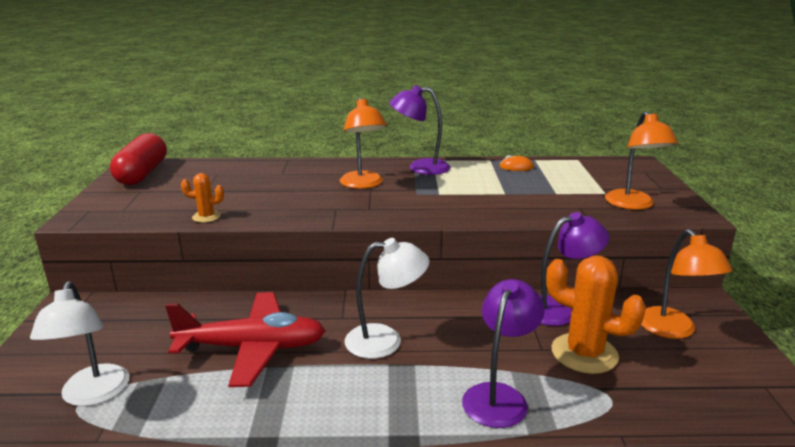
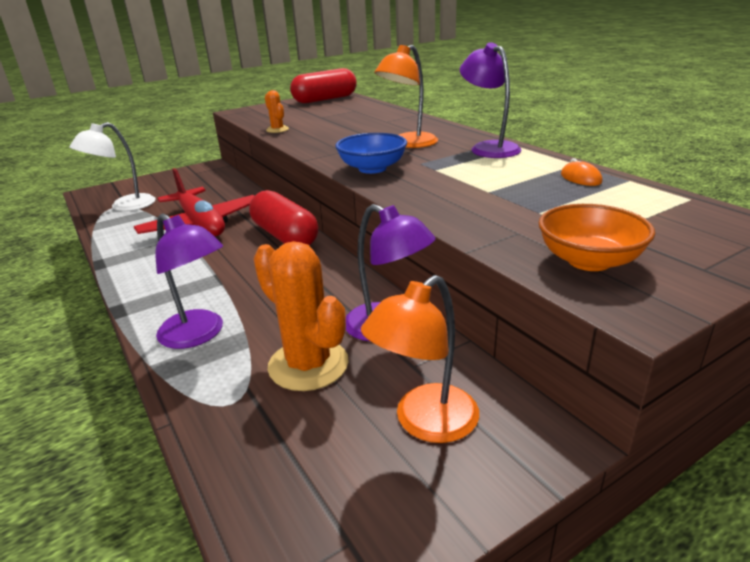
camera: 60 degrees right, 5 degrees up
white lamp [344,238,430,359] -> none
purple lamp [462,279,545,428] -> purple lamp turned 45 degrees clockwise [155,213,223,349]
orange cactus [546,255,646,374] -> orange cactus turned 45 degrees counterclockwise [253,241,349,391]
orange lamp [605,111,678,210] -> orange bowl [538,204,655,271]
none -> red capsule [249,190,318,245]
none -> blue bowl [335,133,407,174]

